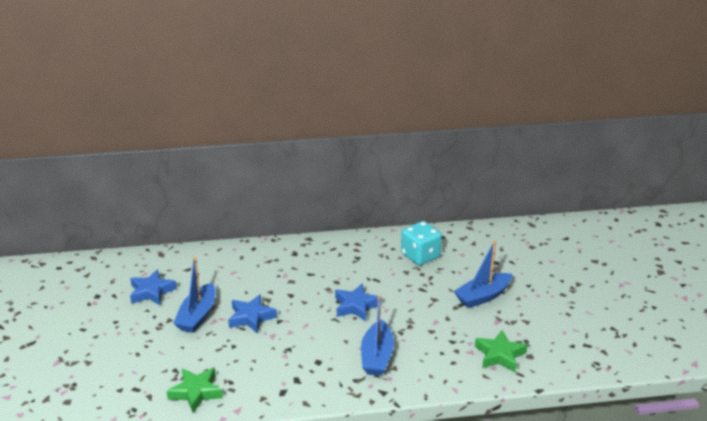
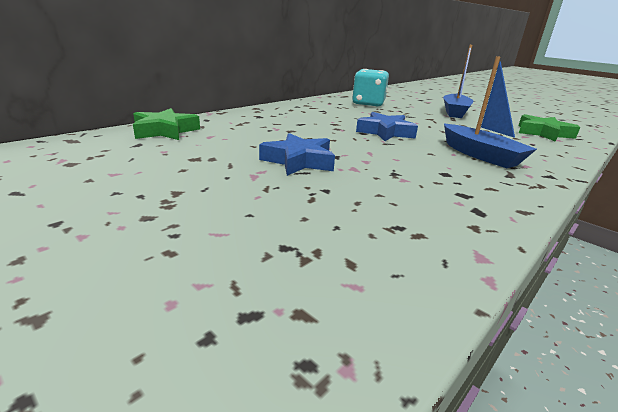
camera: 40 degrees left, 5 degrees down
blue star [130,269,177,305] -> none
green star [167,368,223,413] -> green star moved to [133,108,200,140]
blue boat [173,257,215,333] -> none

